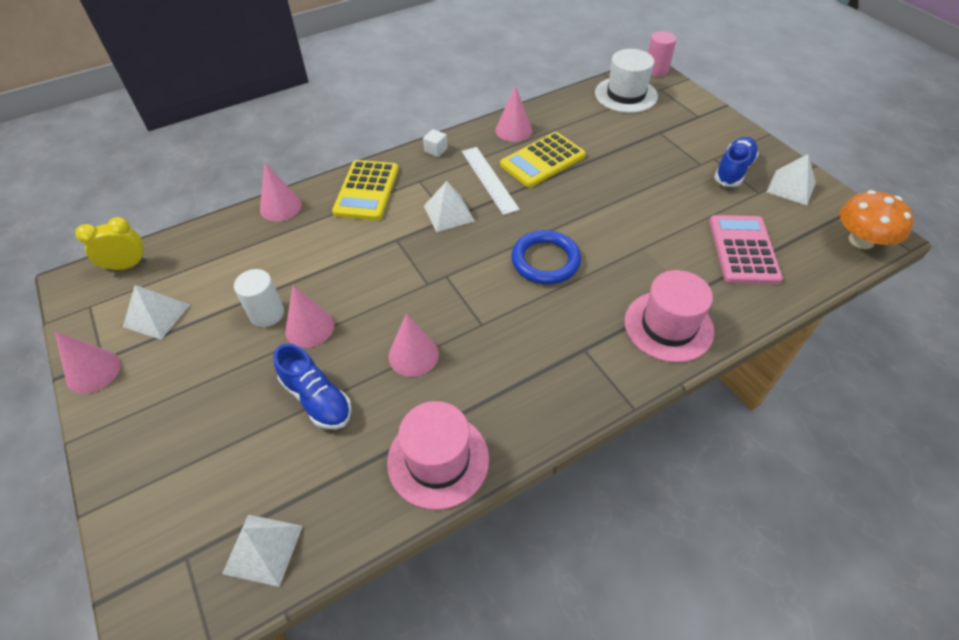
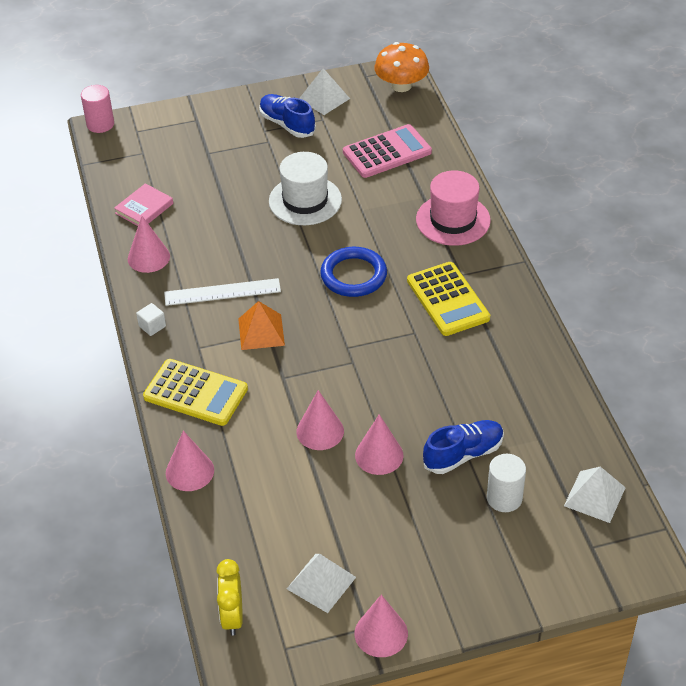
camera: 75 degrees left, 5 degrees down
white cylinder [234,269,284,327] -> white cylinder moved to [487,454,526,512]
pink hat [387,401,489,510] -> none
pink cone [388,314,439,377] -> pink cone moved to [296,390,344,450]
white pyramid [424,181,475,232] -> orange pyramid [238,301,285,350]
yellow calculator [500,132,586,187] -> yellow calculator moved to [407,262,490,336]
white hat [595,49,658,113] -> white hat moved to [269,152,342,225]
pink calculator [709,215,783,284] -> pink calculator turned 135 degrees clockwise [343,124,432,178]
none -> pink book [114,183,173,226]

